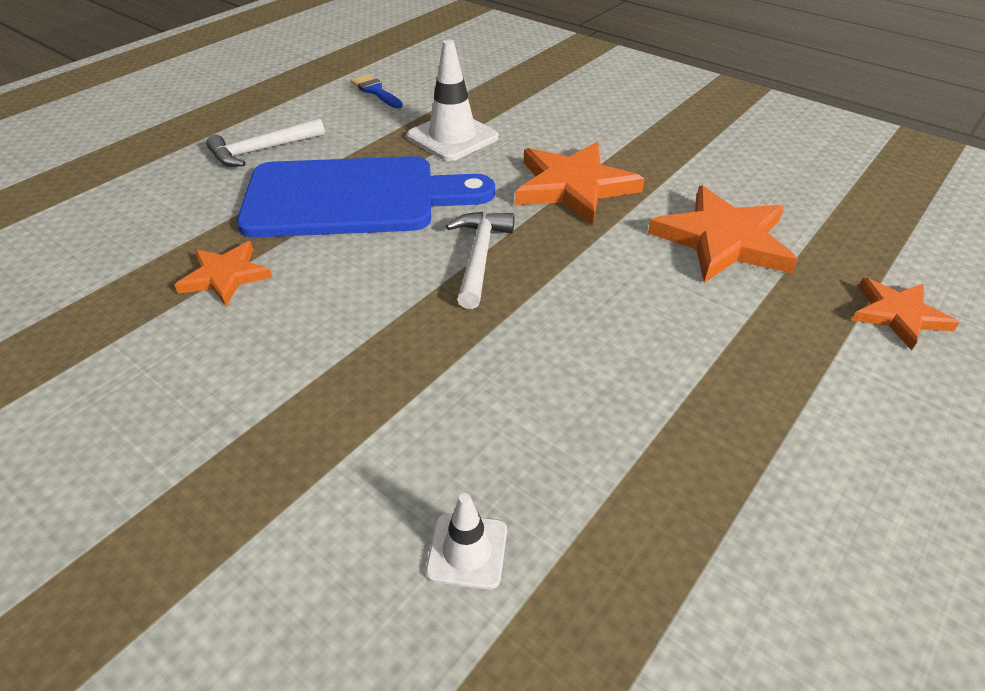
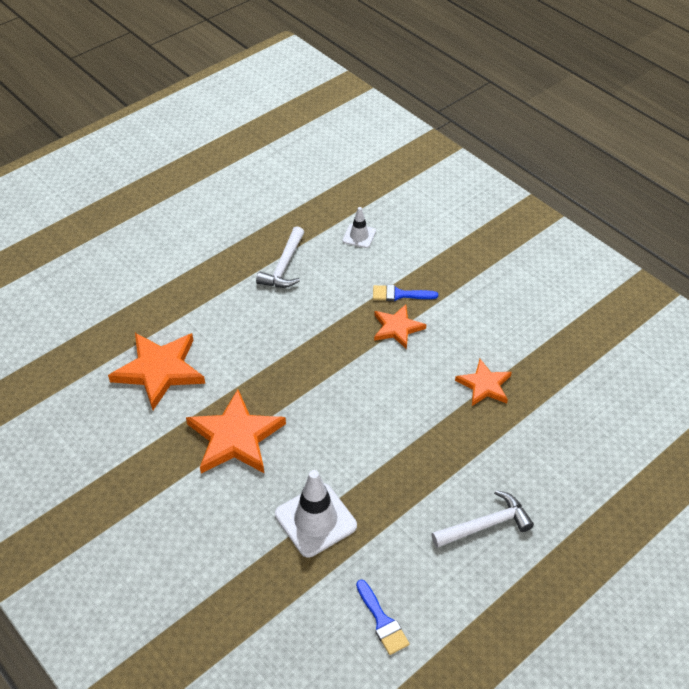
camera: 170 degrees left, 5 degrees up
blue cutting board [237,156,495,238] -> none
white hammer [446,212,515,309] -> white hammer moved to [256,226,304,288]
orange star [852,278,959,350] -> orange star moved to [374,305,426,349]
none -> blue brush [373,285,438,301]

